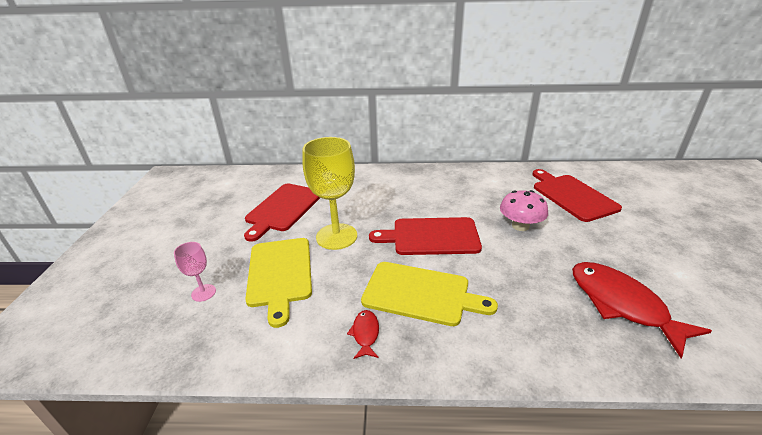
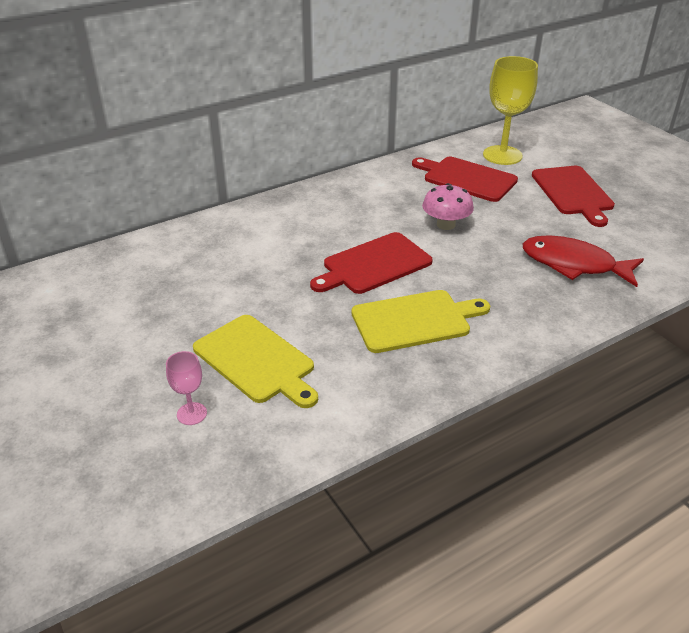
camera: 35 degrees left, 5 degrees up
red cutting board [244,183,320,242] -> red cutting board moved to [532,166,615,227]
yellow goblet [303,137,357,250] -> yellow goblet moved to [483,56,538,165]
red fish [347,310,379,359] -> none

